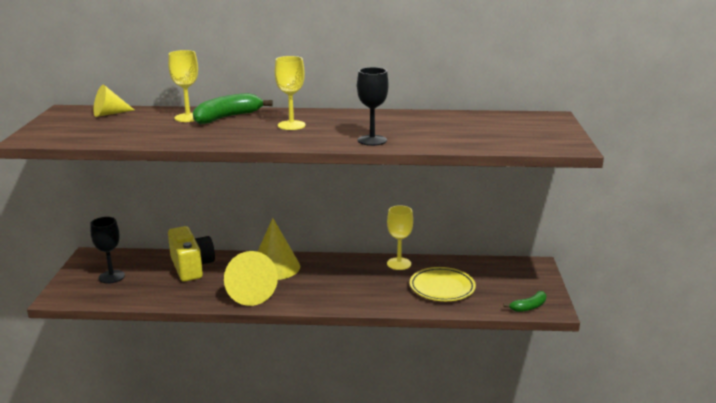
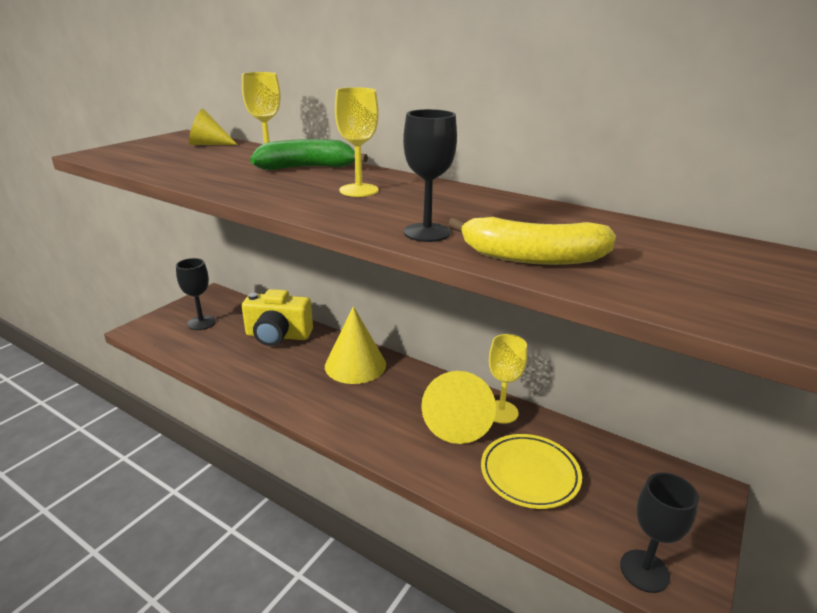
camera: 30 degrees right, 5 degrees up
yellow camera [168,226,215,282] -> yellow camera turned 90 degrees clockwise [242,289,313,346]
yellow cone [224,251,278,306] -> yellow cone moved to [421,371,496,444]
green banana [503,291,546,312] -> black goblet [620,472,699,593]
none -> yellow banana [448,217,616,265]

